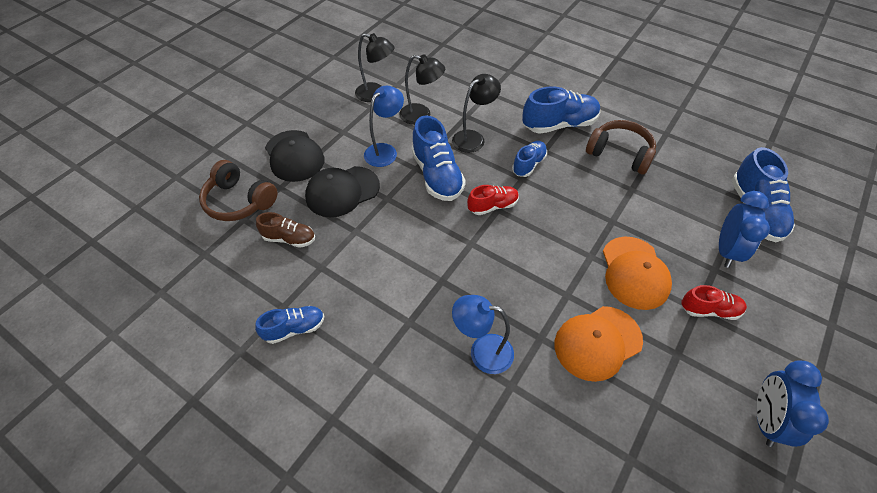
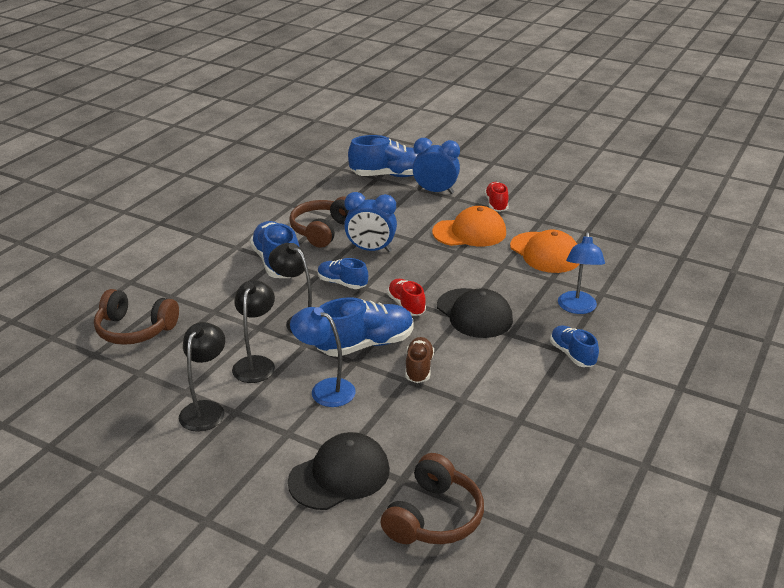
camera: 95 degrees left, 20 degrees down
blue shoe [255,306,324,344] -> blue shoe moved to [550,325,599,367]
brown shoe [256,212,315,248] -> brown shoe moved to [405,337,434,383]
black cap [305,166,380,217] -> black cap moved to [437,288,513,338]
blue clock [756,360,829,447] -> blue clock moved to [344,192,397,252]
none -> brown headphones [94,289,179,345]

